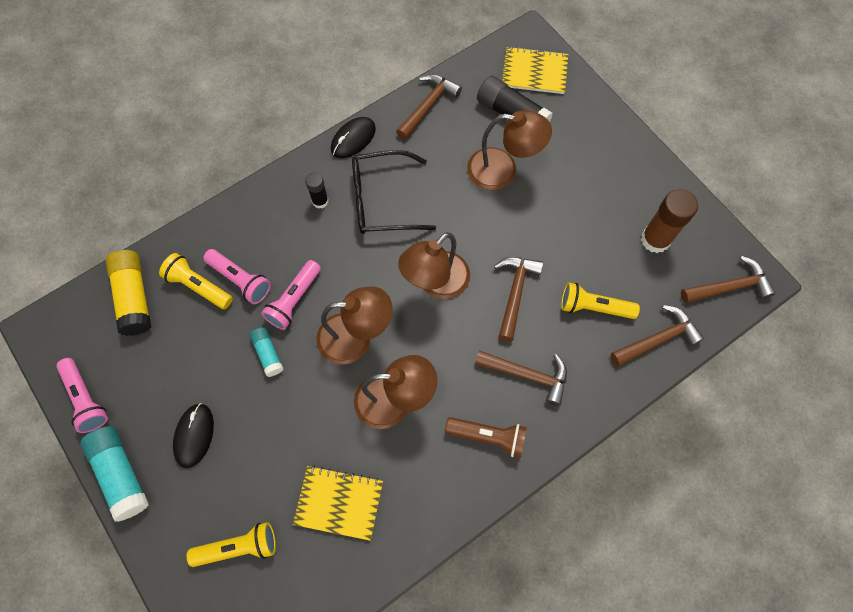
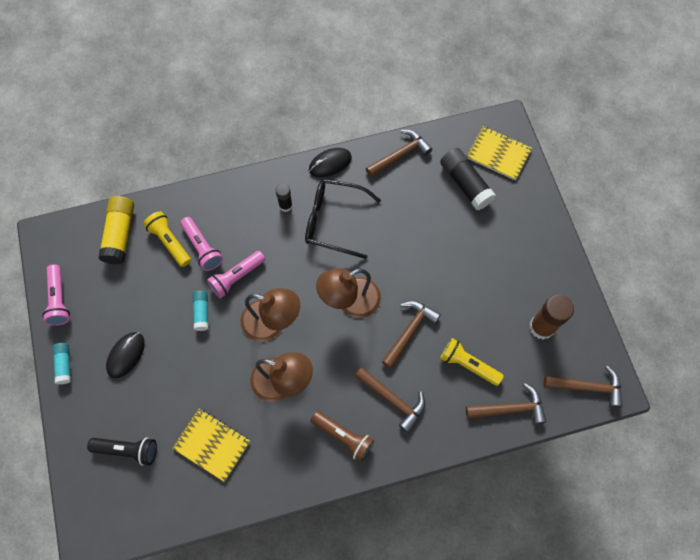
camera: 20 degrees right, 0 degrees up
turquoise glue stick [81,426,149,522] -> turquoise glue stick [53,343,71,384], size x0.57
yellow flashlight [187,522,276,567] -> black flashlight [87,438,157,465]
brown lamp [467,110,552,190] -> none

